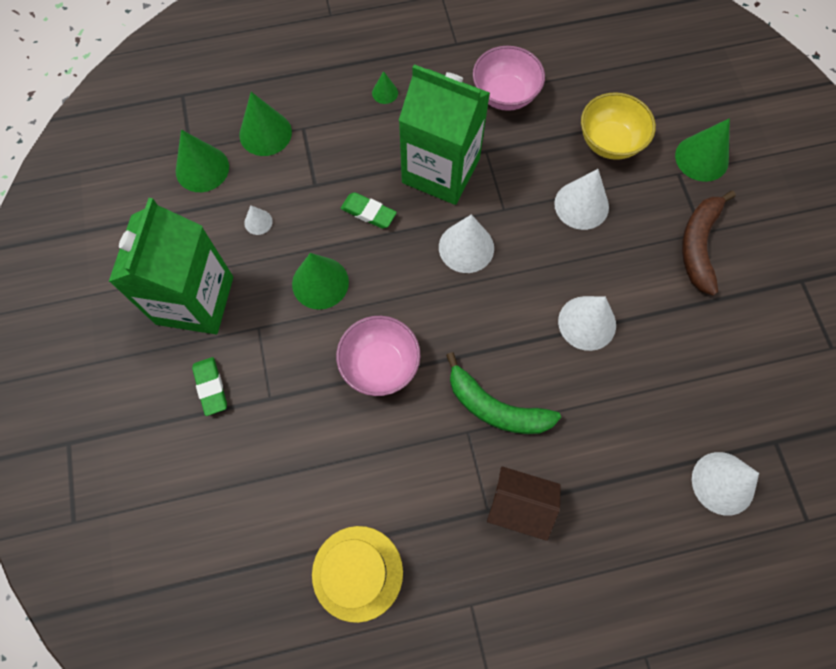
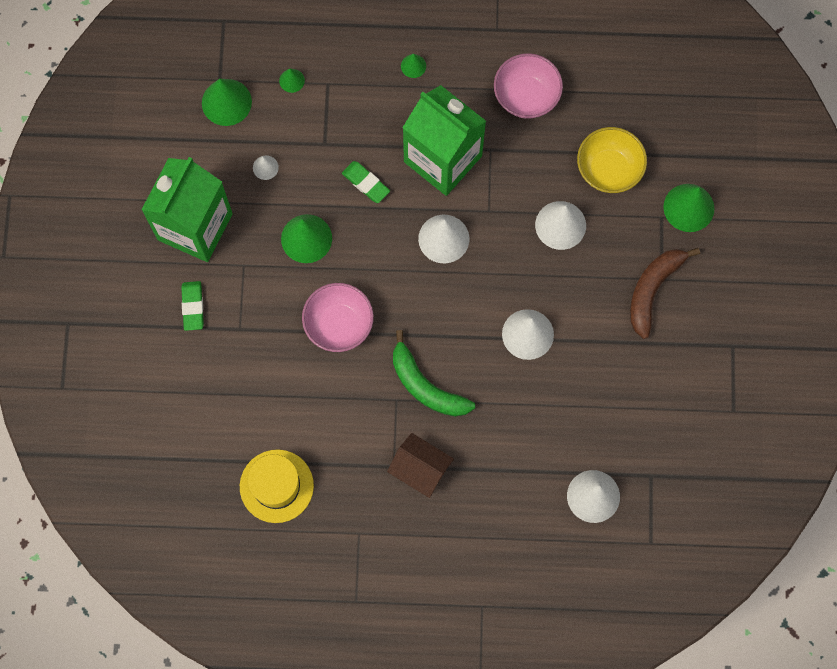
camera: 15 degrees right, 5 degrees up
green cone [239,92,292,156] -> green cone [279,68,305,93], size x0.51

